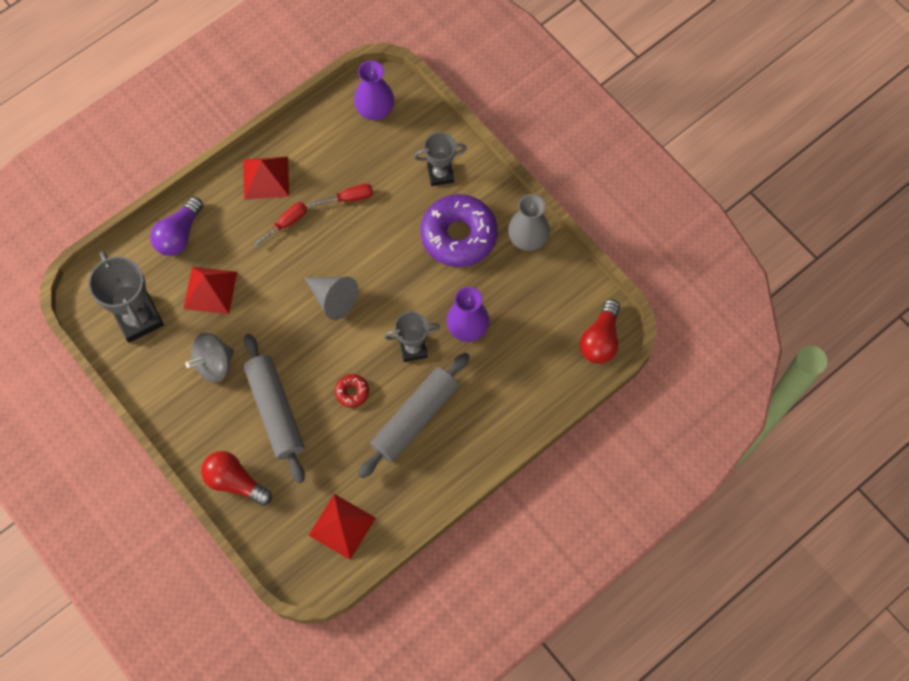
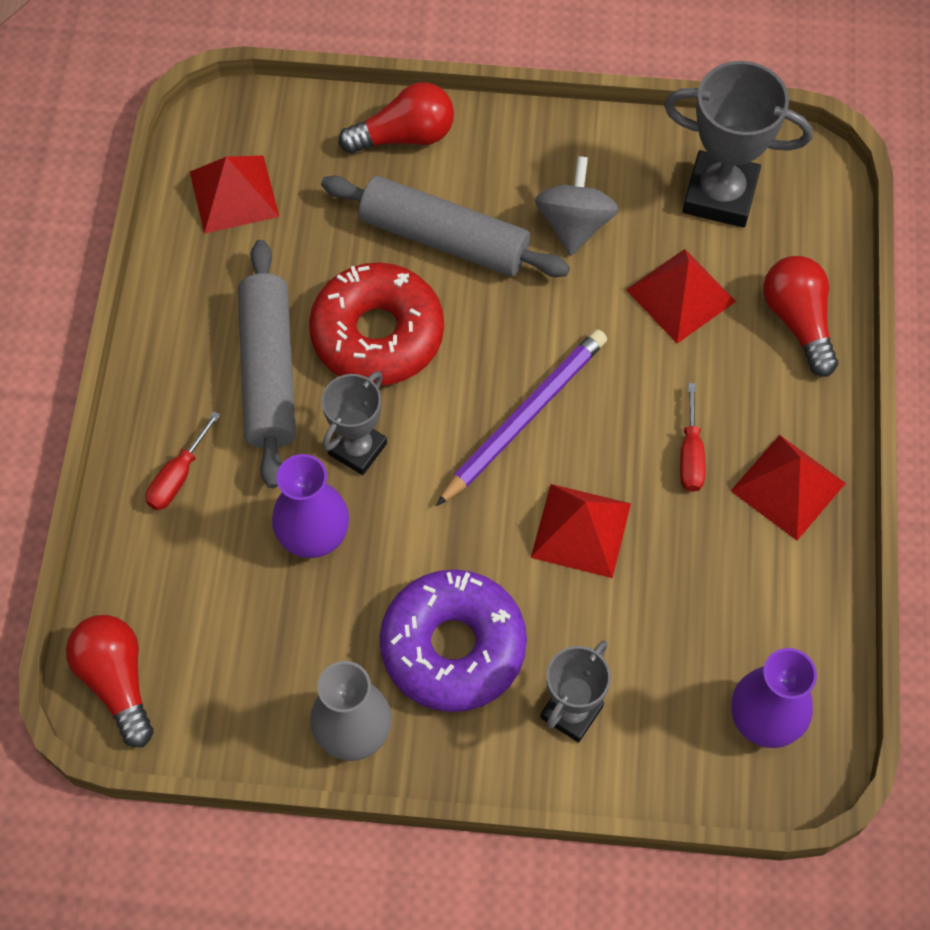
camera: 135 degrees right, 5 degrees down
purple light bulb [150,197,203,256] -> red light bulb [763,256,838,376]
grey cone [304,277,358,320] -> purple pencil [436,329,607,506]
red screwdriver [309,184,373,207] -> red screwdriver moved to [146,411,220,510]
red donut [335,374,369,408] -> red donut [309,262,444,386], size x2.33
none -> red pyramid [531,484,631,578]

